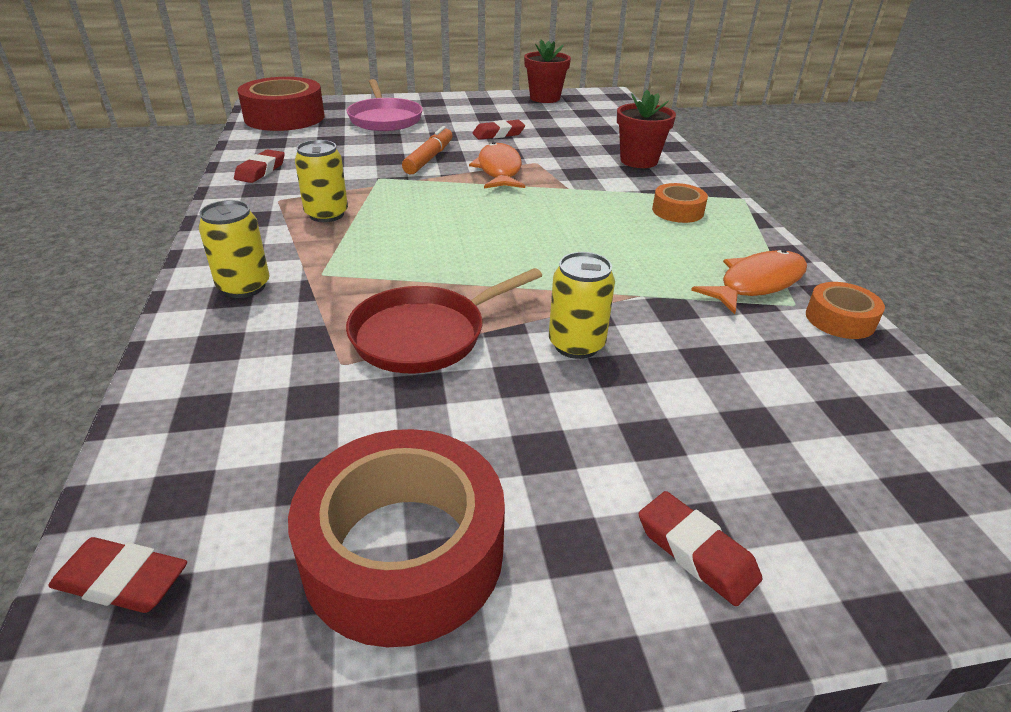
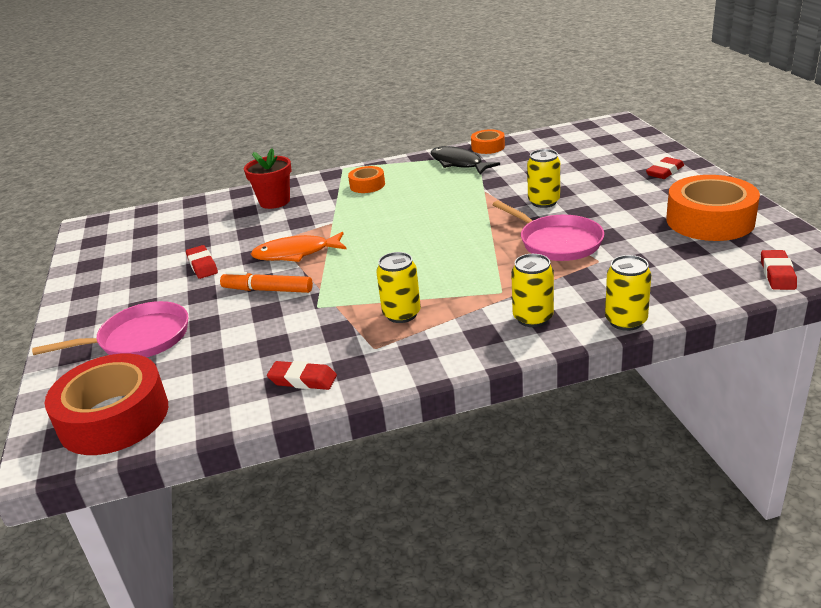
camera: 90 degrees left, 5 degrees down
red tape [288,429,505,647] -> orange tape [666,175,760,241]
red pan [346,268,542,373] -> pink pan [492,201,604,261]
red flower pot [524,39,571,103] -> none
orange fish [691,250,807,314] -> black fish [431,146,500,174]
none -> yellow can [605,255,651,331]

